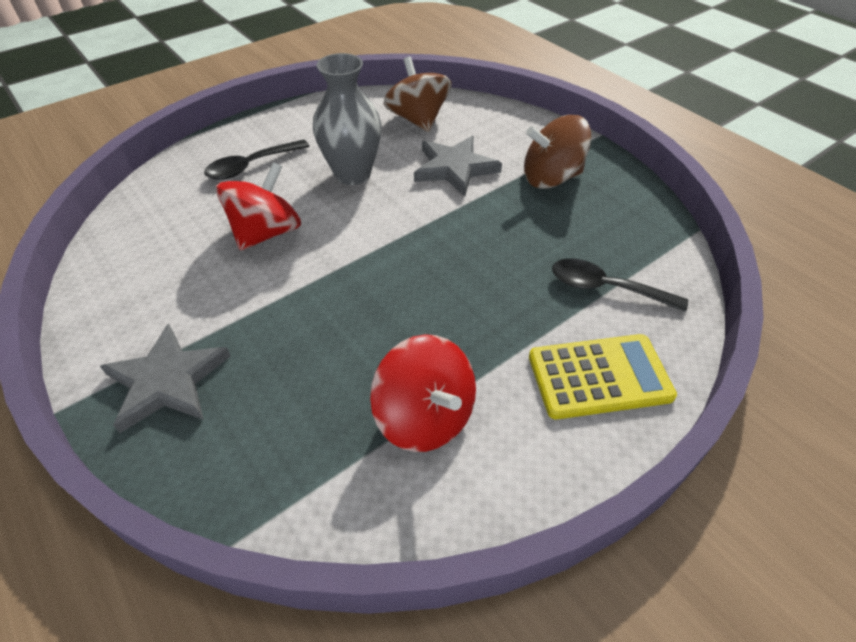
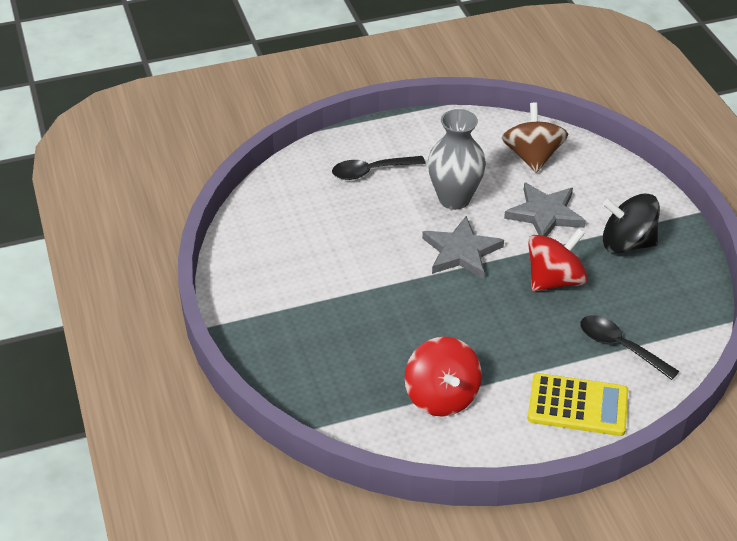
camera: 20 degrees right, 5 degrees down
grey star [100,323,231,433] -> grey star moved to [422,216,504,279]
red spinning top [216,162,301,251] -> red spinning top moved to [528,228,588,291]
brown spinning top [524,115,592,189] -> black spinning top [603,193,660,253]

